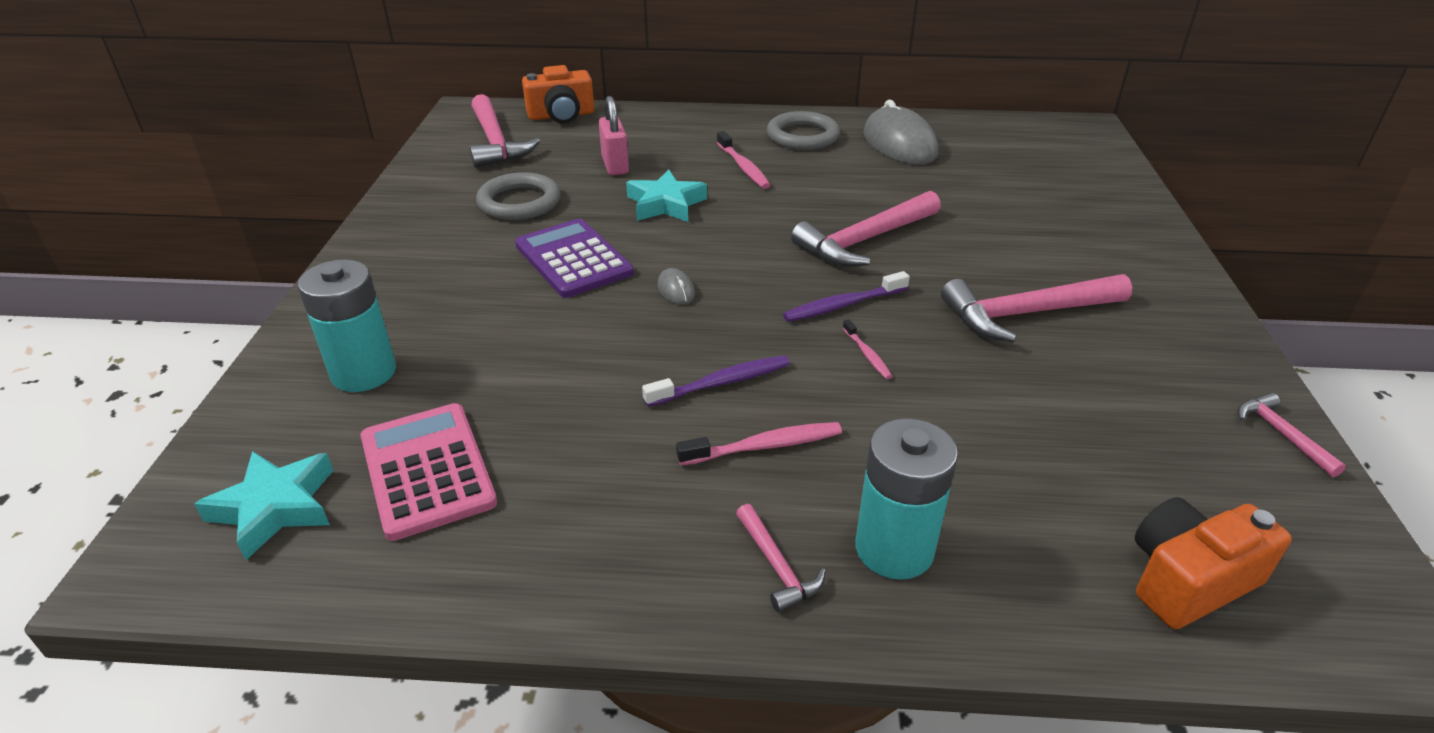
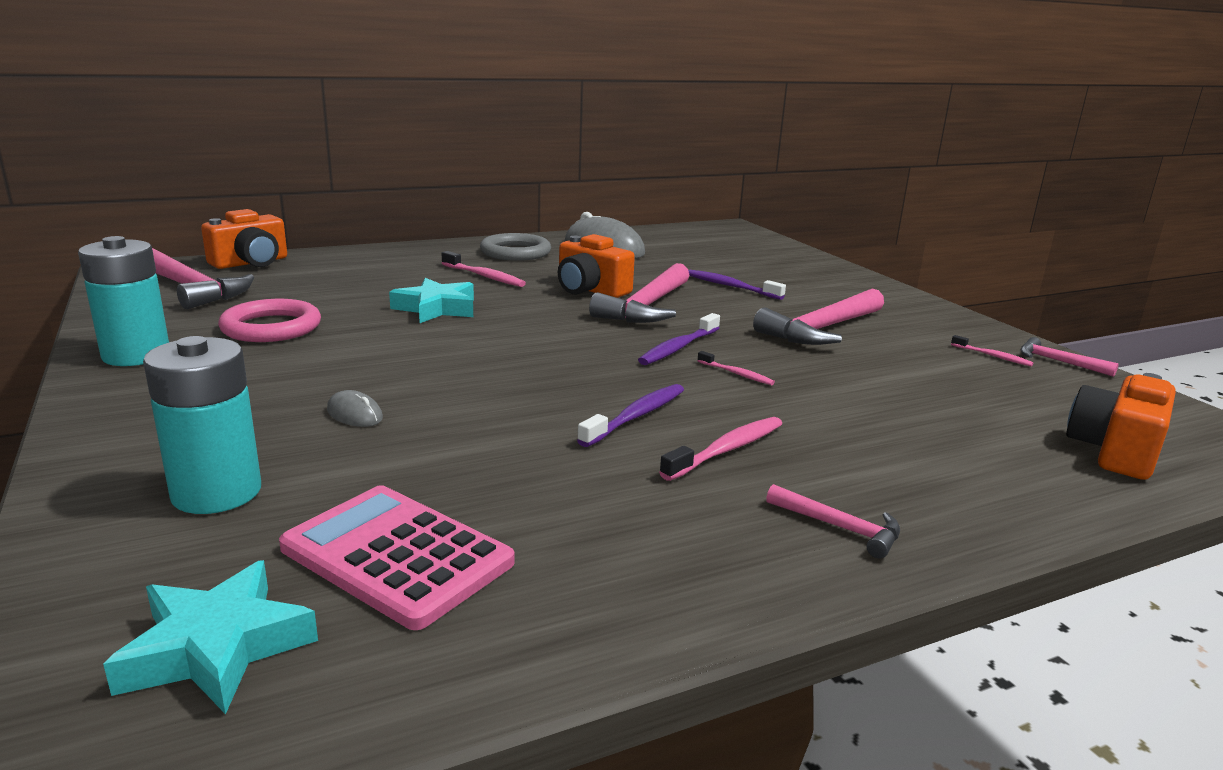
camera: 30 degrees left, 15 degrees down
grey ring [476,172,561,220] -> pink ring [218,299,321,342]
purple calculator [515,219,634,298] -> none
pink padlock [599,96,629,175] -> none
grey mouse [657,268,695,305] -> grey mouse moved to [327,390,383,427]
turquoise battery [855,418,958,580] -> turquoise battery moved to [78,236,169,366]
none -> orange camera [558,234,635,298]
none -> purple toothbrush [688,270,786,300]
none -> pink toothbrush [951,335,1034,367]

